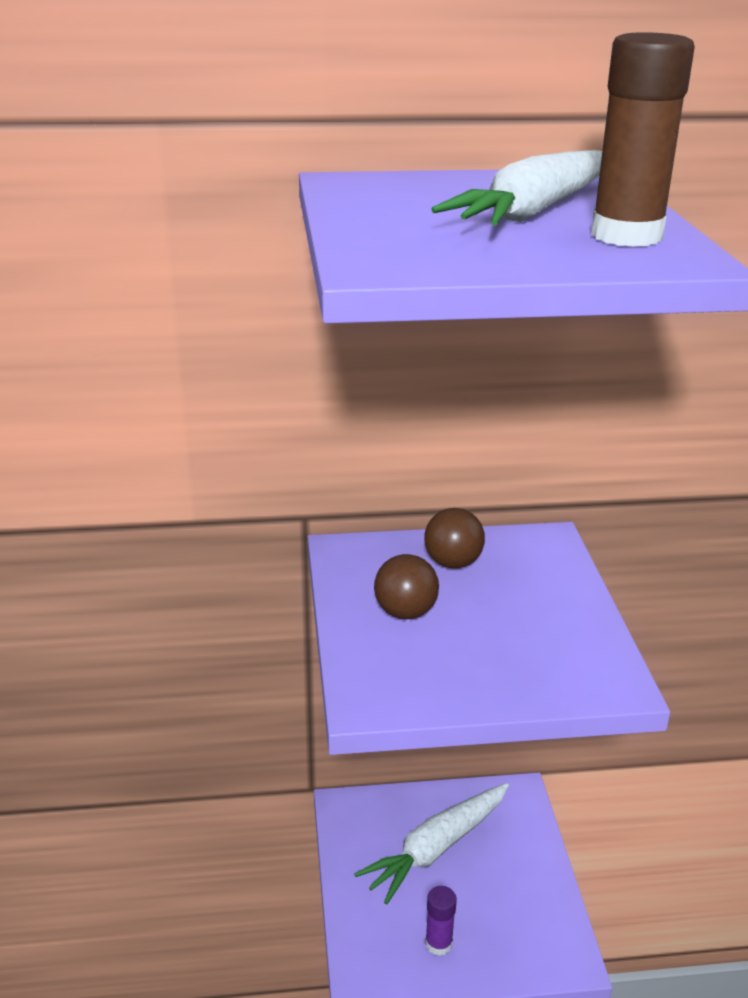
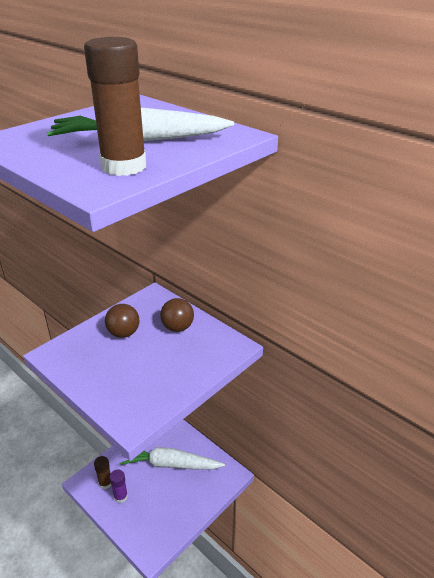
camera: 50 degrees right, 5 degrees up
none -> brown glue stick [94,456,111,489]

